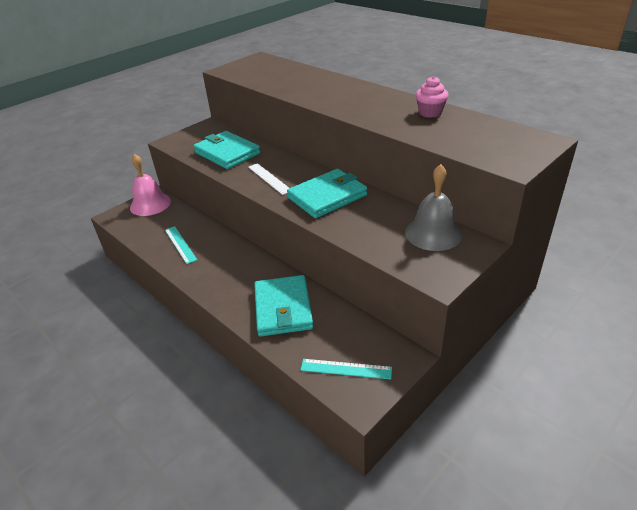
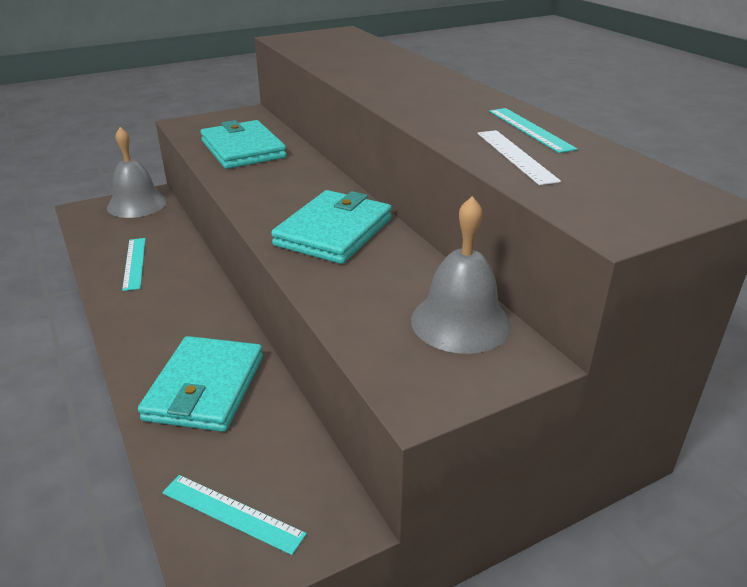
camera: 15 degrees right, 5 degrees down
pink bell [130,154,171,216] -> grey bell [107,127,167,218]
white ruler [248,163,289,195] -> white ruler moved to [477,130,561,185]
turquoise wallet [287,169,367,218] -> turquoise wallet turned 45 degrees counterclockwise [271,190,392,264]
pink cupcake [415,76,449,118] -> turquoise ruler [489,108,578,153]

